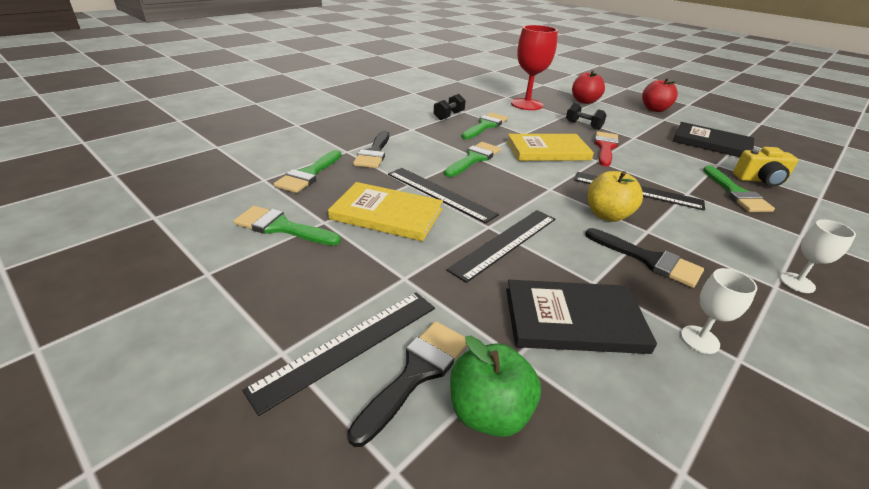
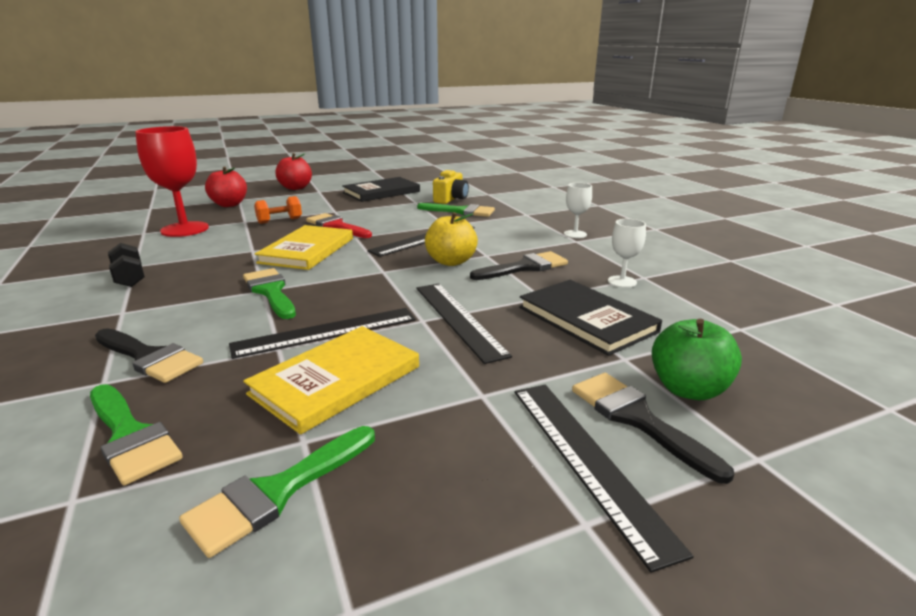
camera: 65 degrees left, 10 degrees down
green brush [462,112,508,139] -> none
black book [506,280,657,354] -> black book turned 60 degrees counterclockwise [519,280,662,356]
black dumbbell [566,103,607,130] -> orange dumbbell [254,196,302,224]

